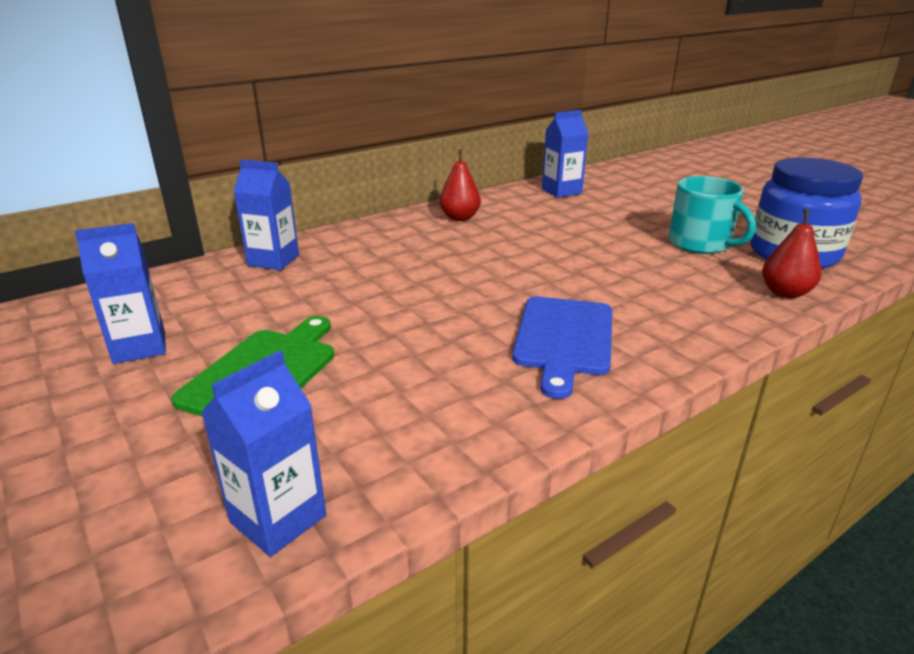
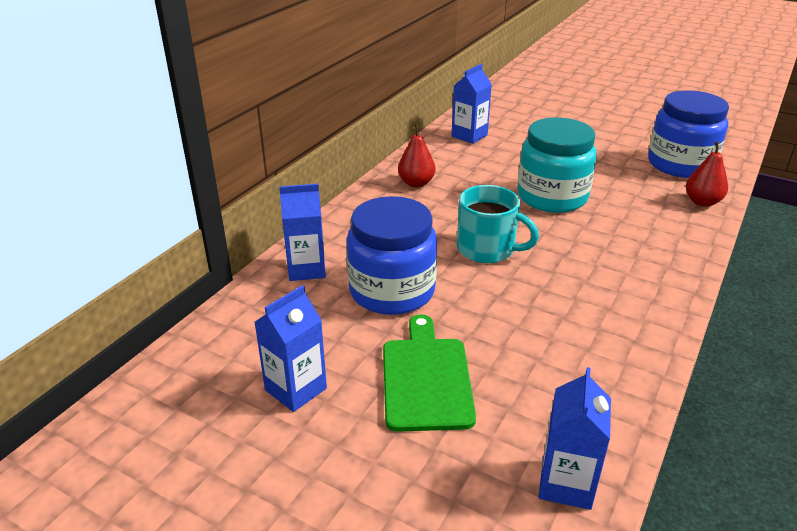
camera: 25 degrees left, 5 degrees up
blue cutting board [512,297,612,399] -> none
turquoise mug [669,176,756,254] -> turquoise mug moved to [457,185,539,263]
none -> blue jar [347,196,437,315]
none -> turquoise jar [517,118,597,213]

